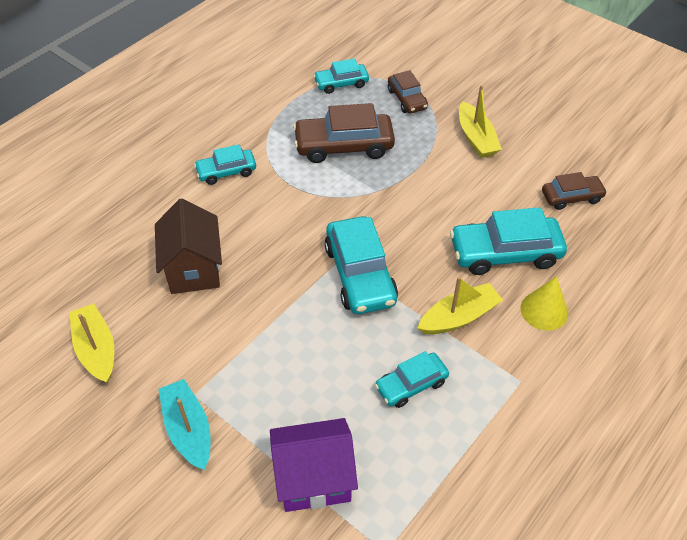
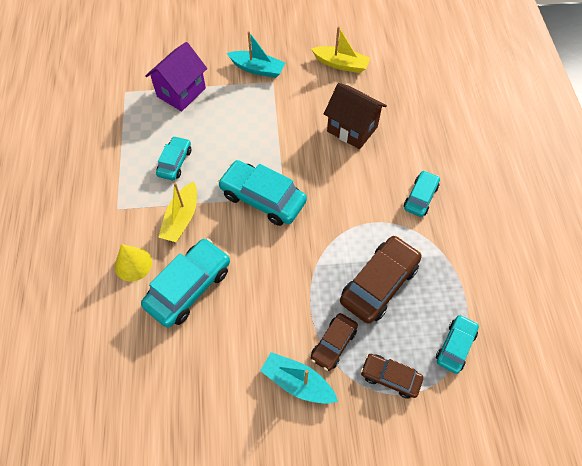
camera: 135 degrees right, 10 degrees up
yellow boat [459,85,502,158] -> turquoise boat [260,352,338,404]
brown car [542,172,607,210] -> brown car moved to [311,313,358,371]

